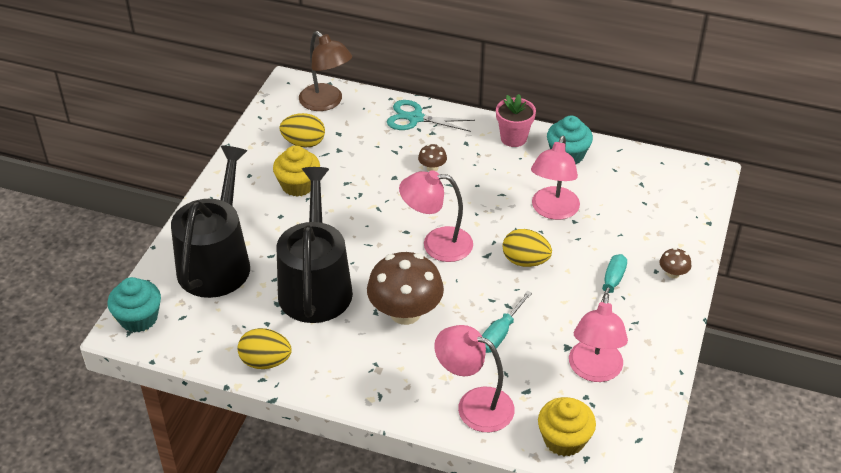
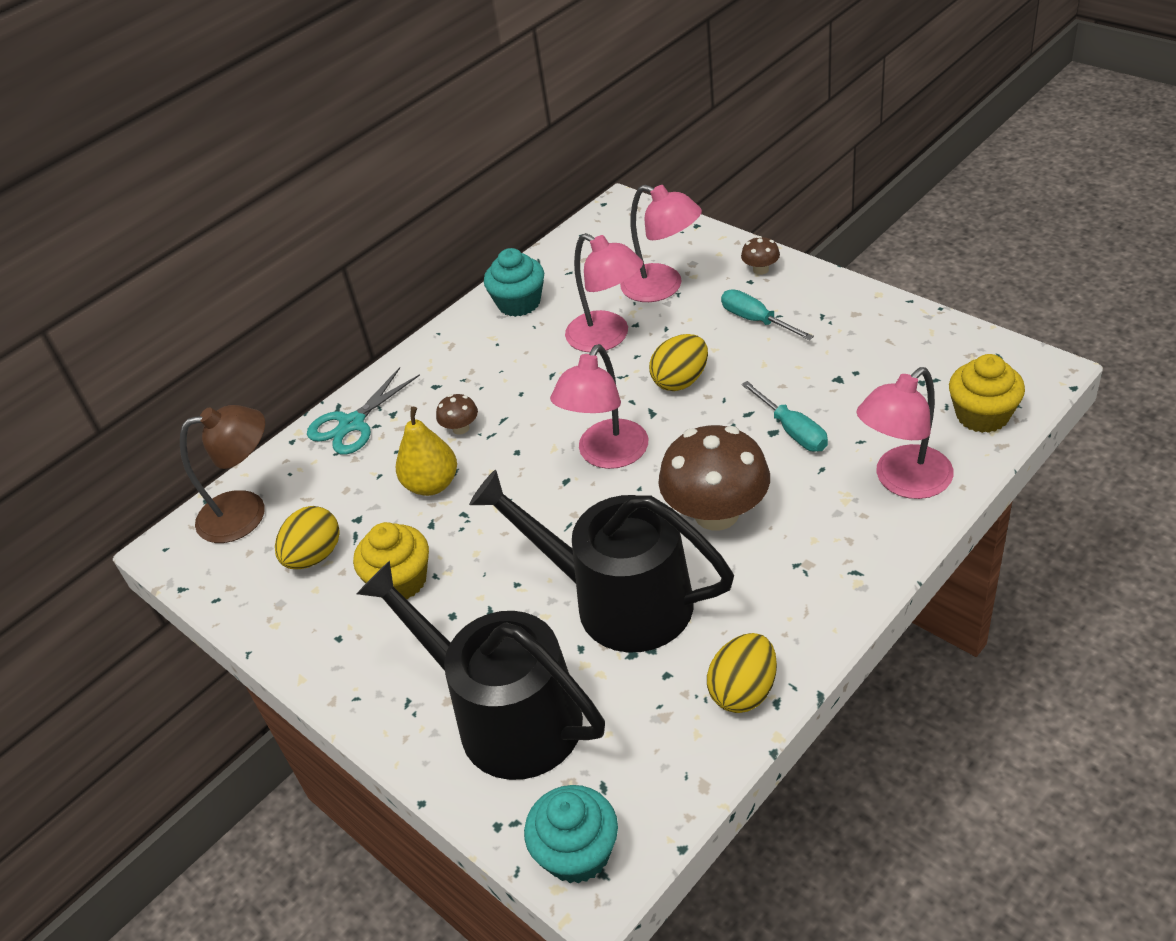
camera: 60 degrees left, 0 degrees up
pink flower pot [496,94,536,147] -> none
pink lamp [569,293,628,382] -> pink lamp moved to [620,185,702,302]
none -> yellow pear [396,407,457,496]

